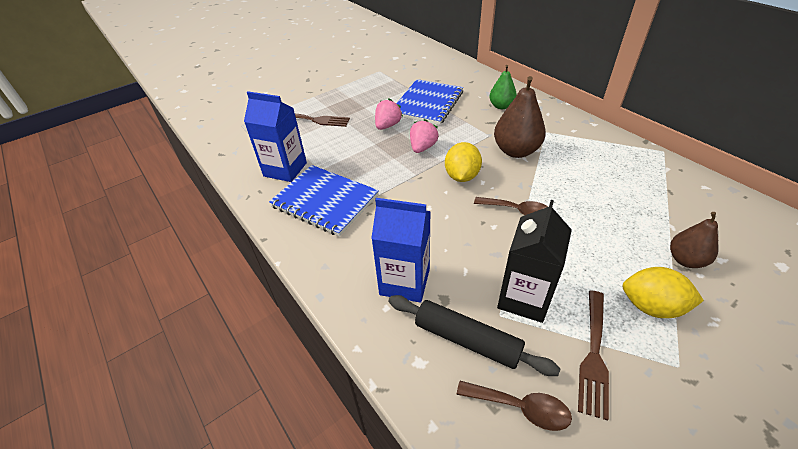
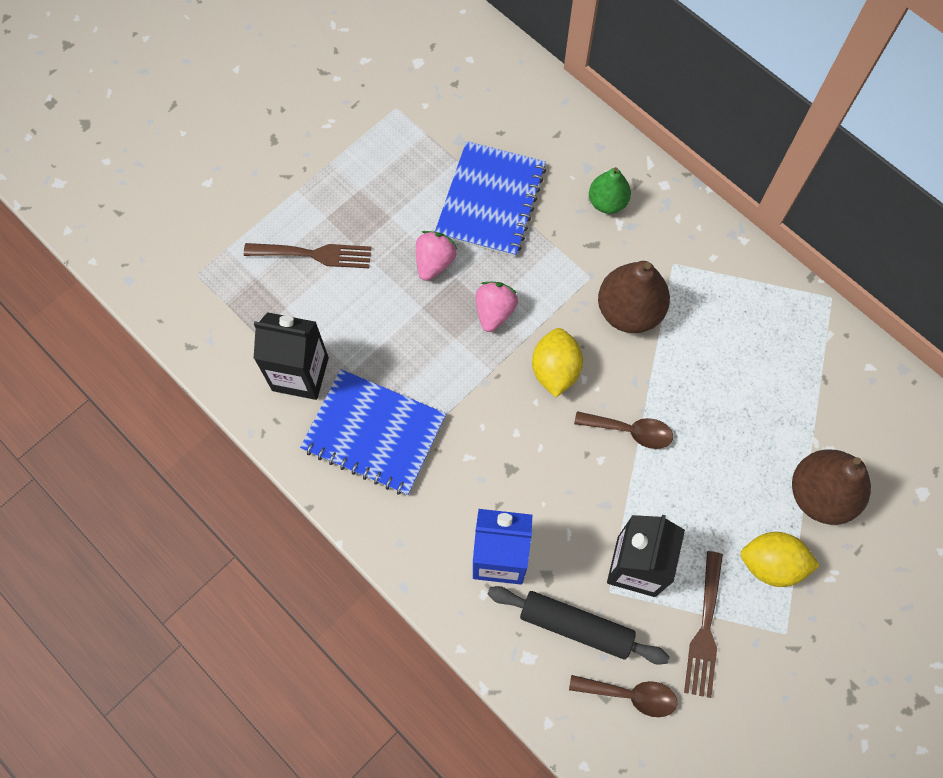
camera: 10 degrees left, 25 degrees up
blue carton [244,91,307,182] -> black carton [253,312,329,400]
brown pear [670,212,718,268] -> brown pear [792,449,871,525], size x1.62

